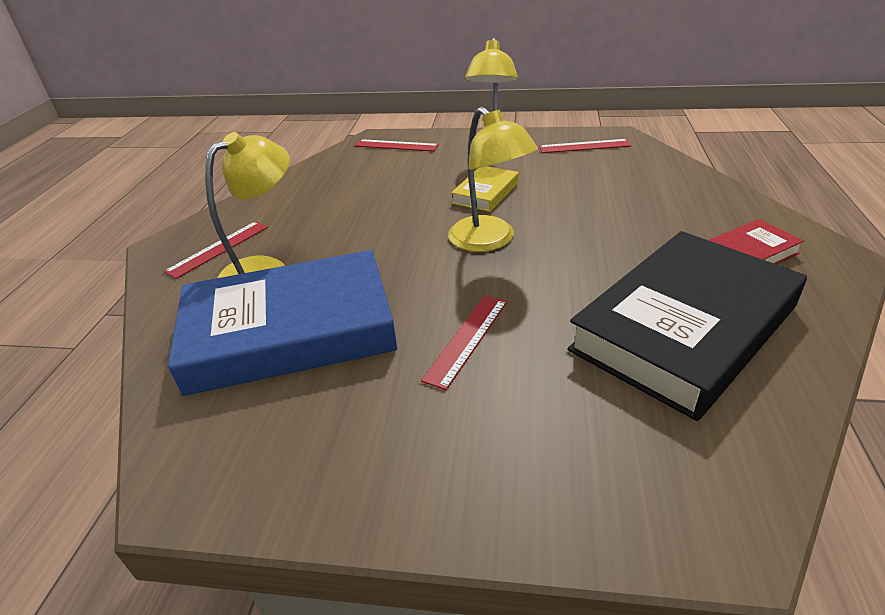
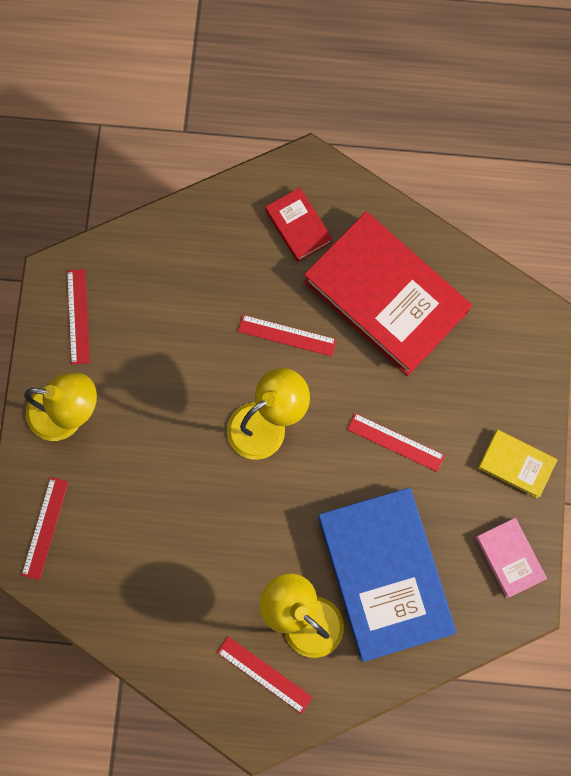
camera: 95 degrees left, 40 degrees up
yellow book [451,166,519,212] -> yellow book moved to [478,430,557,498]
black book [567,231,807,421] -> red book [304,212,472,376]
none -> red ruler [238,315,337,356]
none -> pink book [476,518,547,598]

